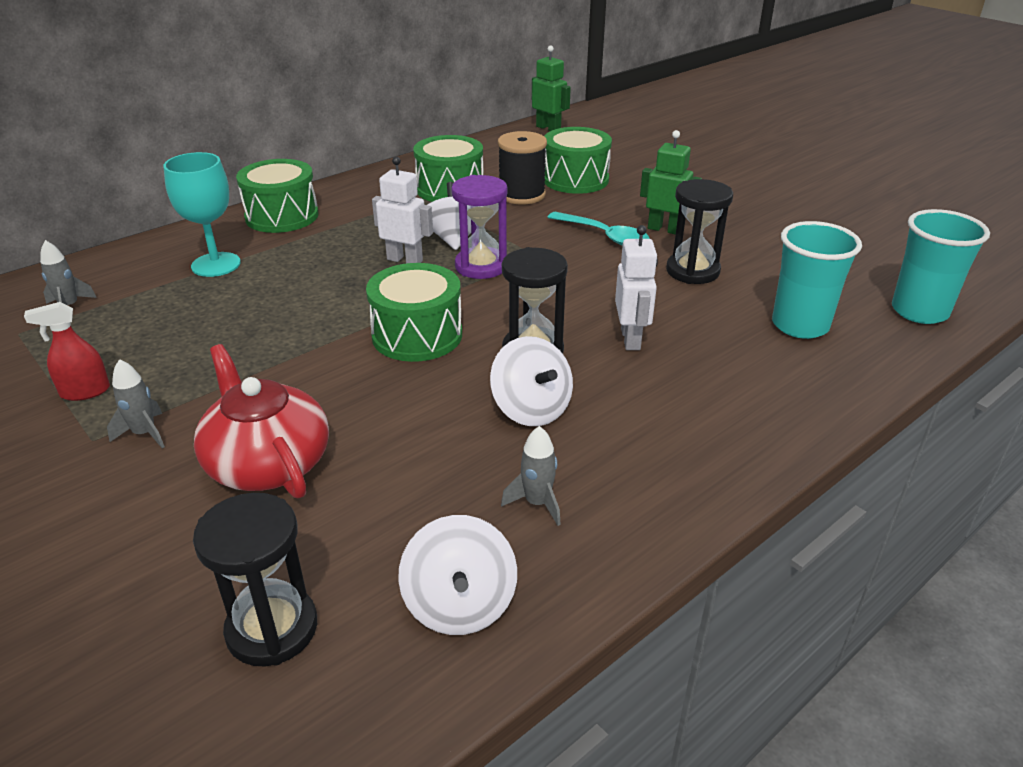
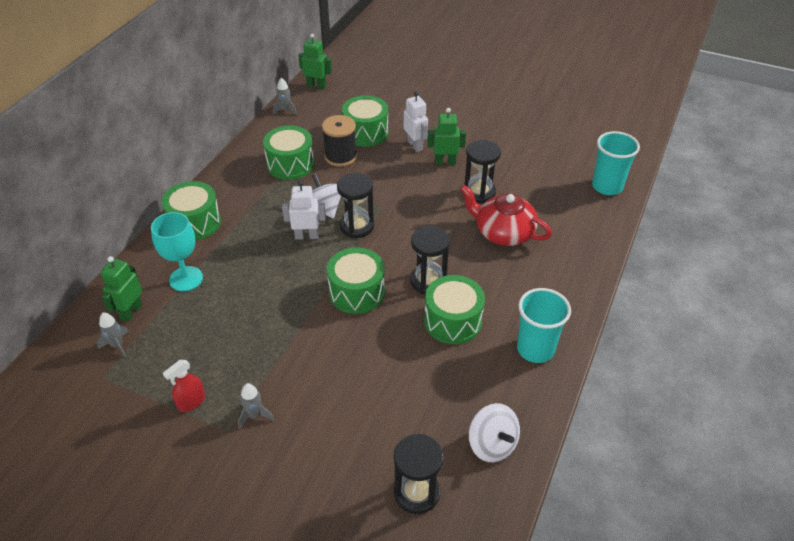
camera: 25 degrees left, 10 degrees up
red teapot [194,344,329,499] -> red teapot moved to [460,185,552,246]
purple hourglass [451,175,508,279] -> black hourglass [337,173,374,238]
white spinning top [490,336,573,426] -> green drum [424,275,485,344]
grey rocket [501,426,561,526] -> grey rocket moved to [273,78,297,115]
turquoise spoon [547,212,649,246] -> none
white robot [615,225,658,350] -> white robot moved to [404,91,428,152]
turquoise cup [772,221,862,339] -> turquoise cup moved to [517,288,571,363]
none -> green robot [100,256,142,322]

